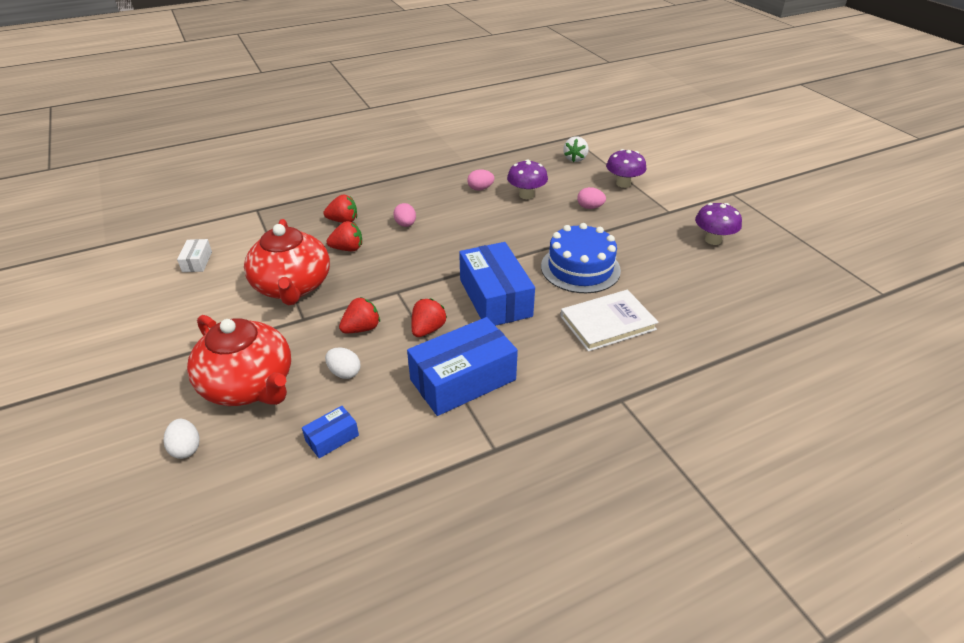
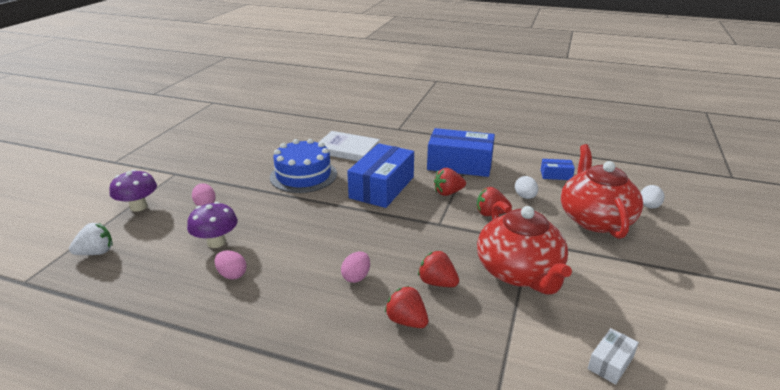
camera: 135 degrees left, 10 degrees down
red teapot [244,219,330,305] -> red teapot turned 135 degrees clockwise [477,201,572,295]
purple mushroom [695,203,742,245] -> none

